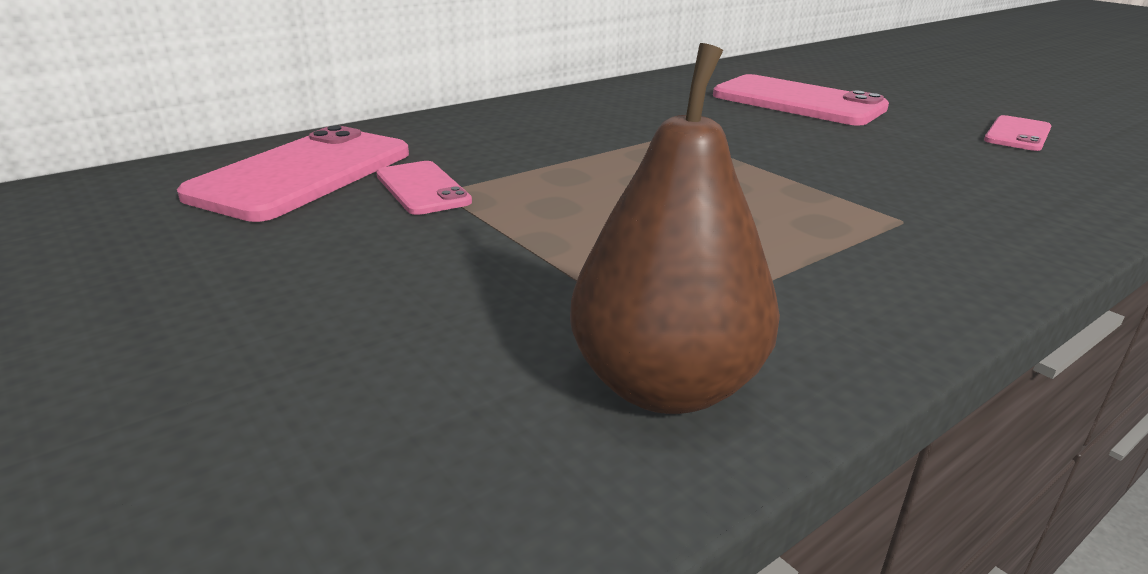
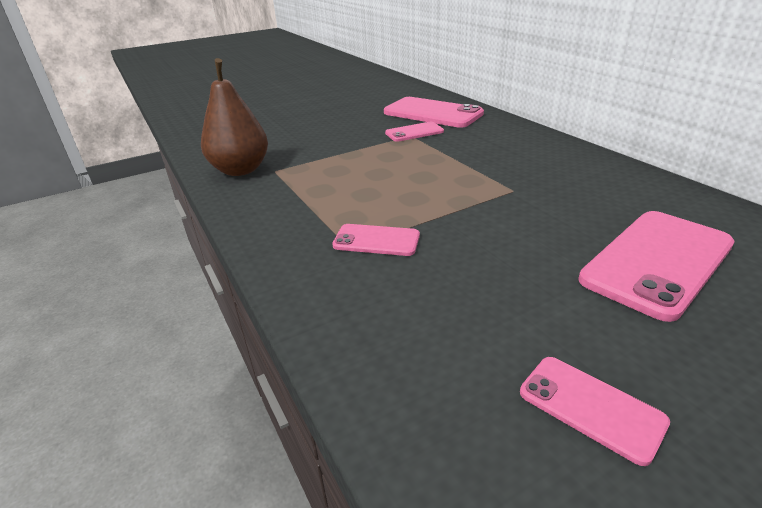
camera: 100 degrees right, 5 degrees up
none -> pink phone [332,224,420,256]

